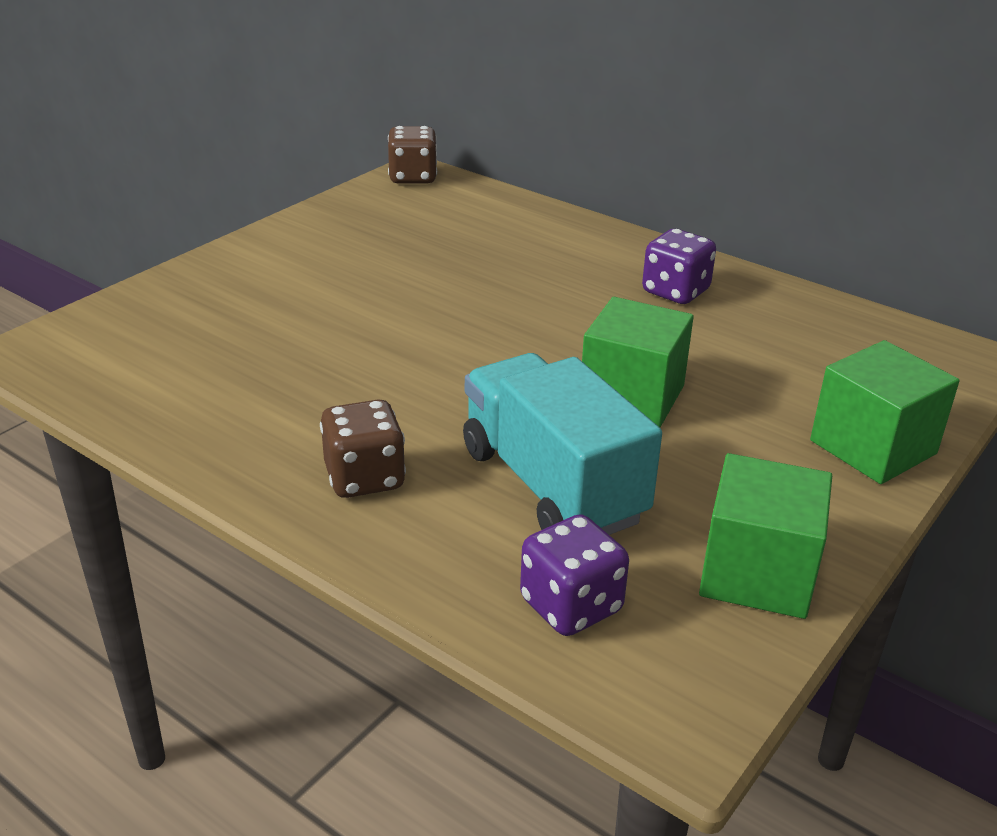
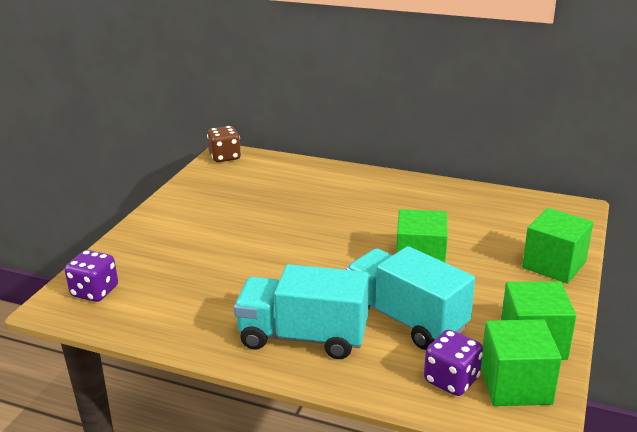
camera: 15 degrees left, 5 degrees down
brown dice [320,400,406,498] -> turquoise truck [234,264,369,359]
purple dice [642,229,716,304] -> purple dice moved to [65,250,118,302]
none -> green cube [481,319,562,406]

